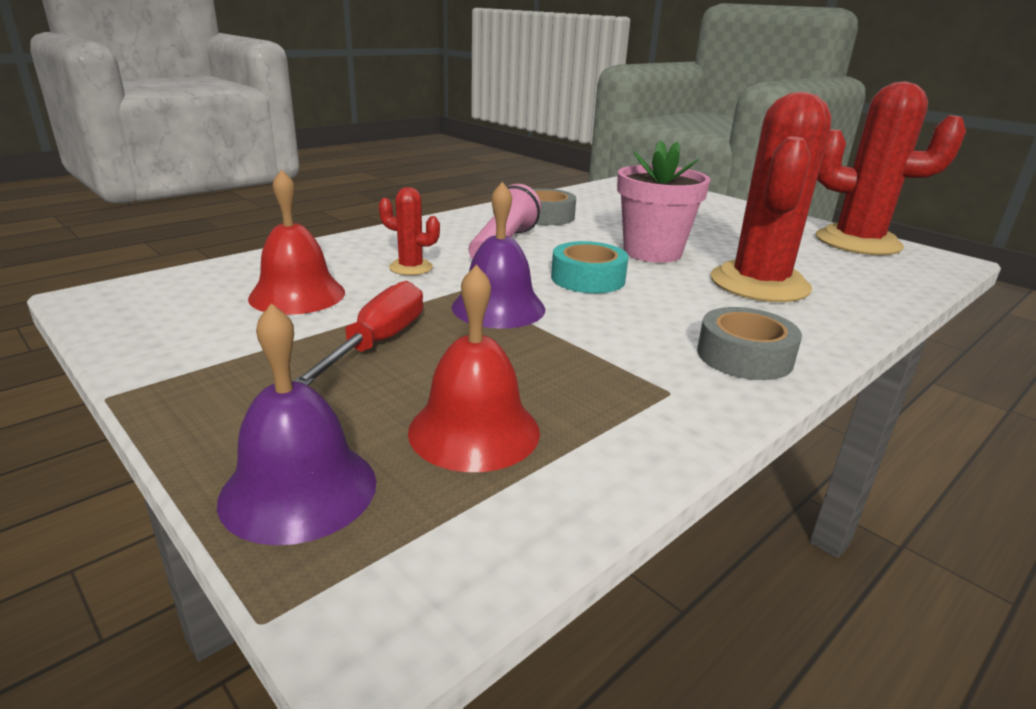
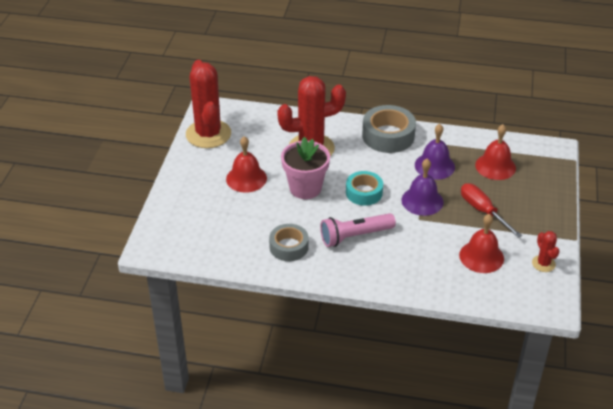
camera: 125 degrees left, 15 degrees up
purple bell [217,303,376,545] -> purple bell moved to [415,124,455,180]
red screwdriver [294,281,423,386] -> red screwdriver turned 75 degrees clockwise [461,183,522,238]
red cactus [379,187,440,275] -> red cactus moved to [532,231,559,272]
grey tape [697,307,802,380] -> grey tape [362,105,416,153], size x1.52
none -> red bell [226,136,267,193]

